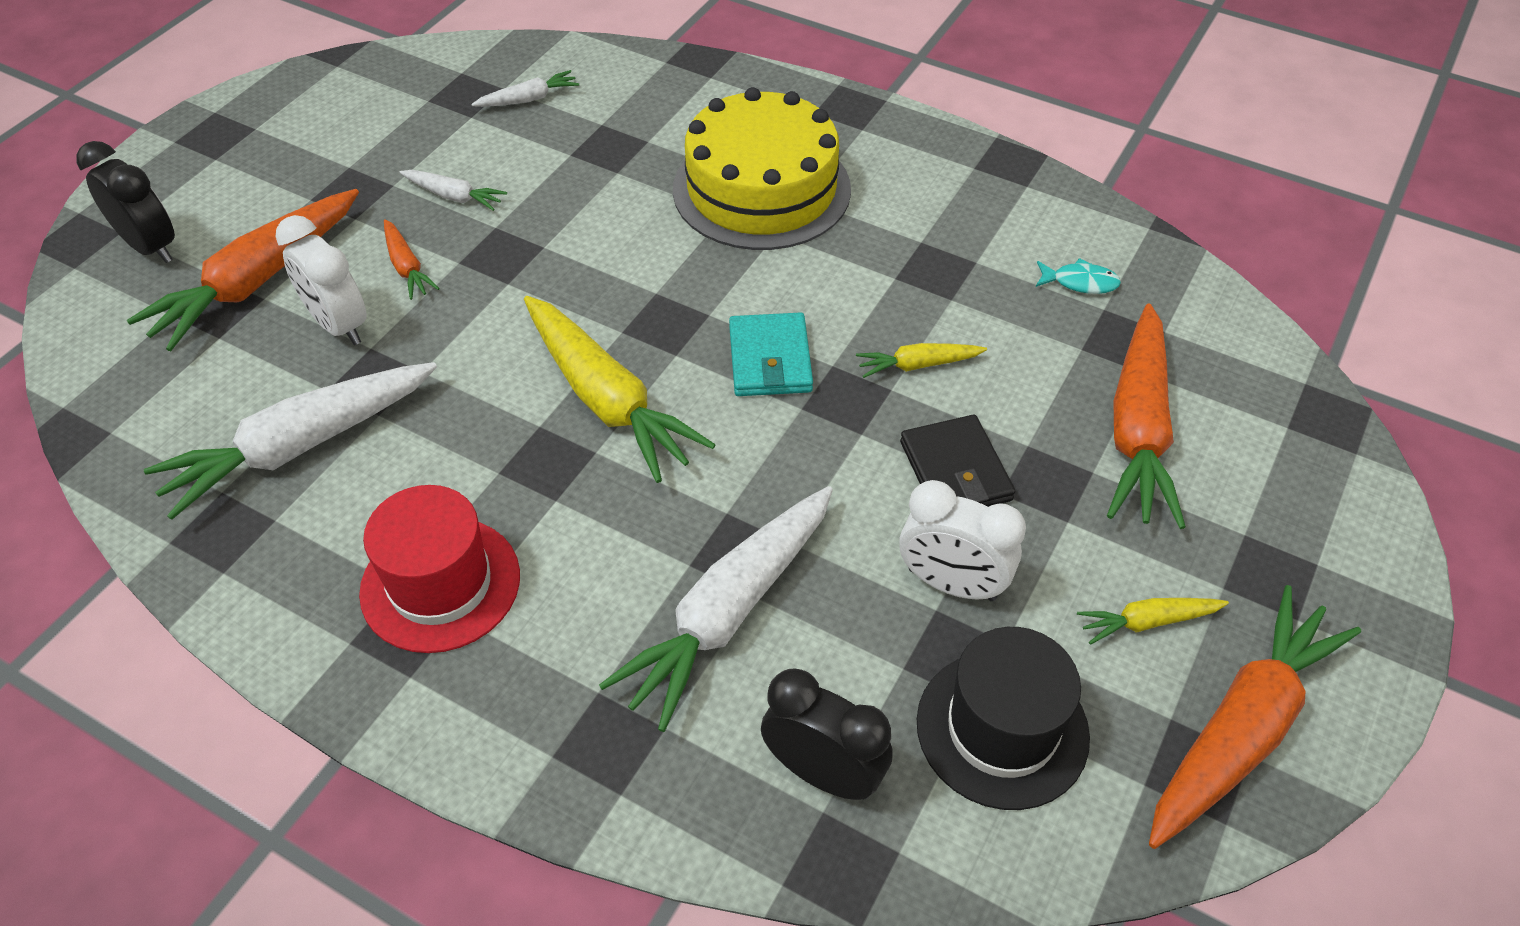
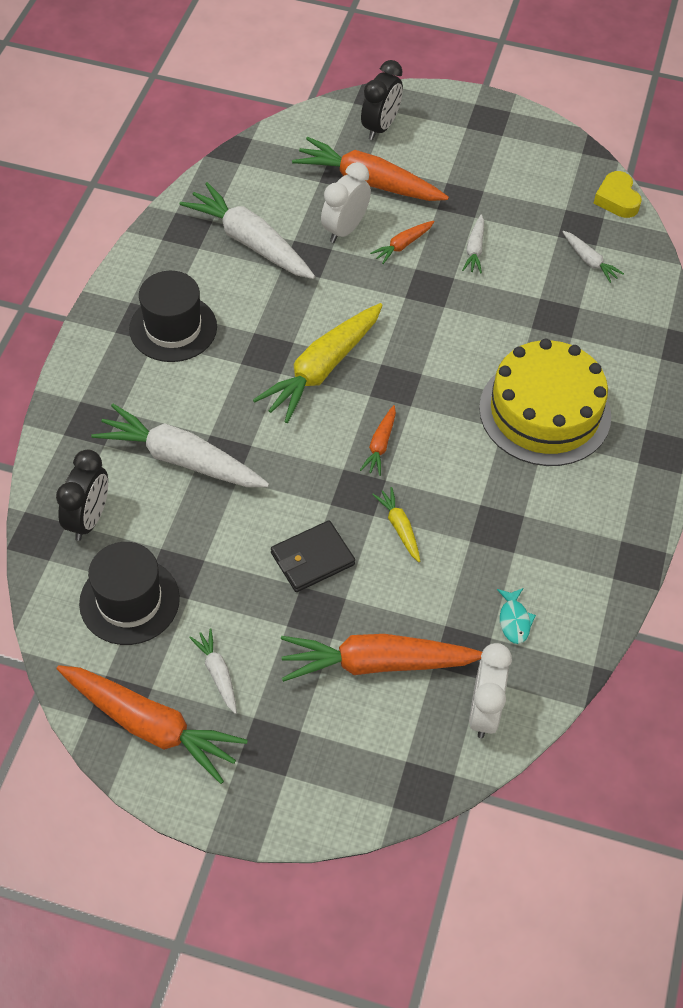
camera: 75 degrees right, 5 degrees up
red hat [359,485,520,653] -> black hat [129,271,217,362]
turquoise wallet [729,312,813,396] -> orange carrot [360,405,396,476]
white clock [899,480,1026,601] -> white clock moved to [469,643,512,738]
yellow carrot [1077,598,1229,645] -> white carrot [189,628,237,714]
none -> yellow heart [594,171,642,218]

